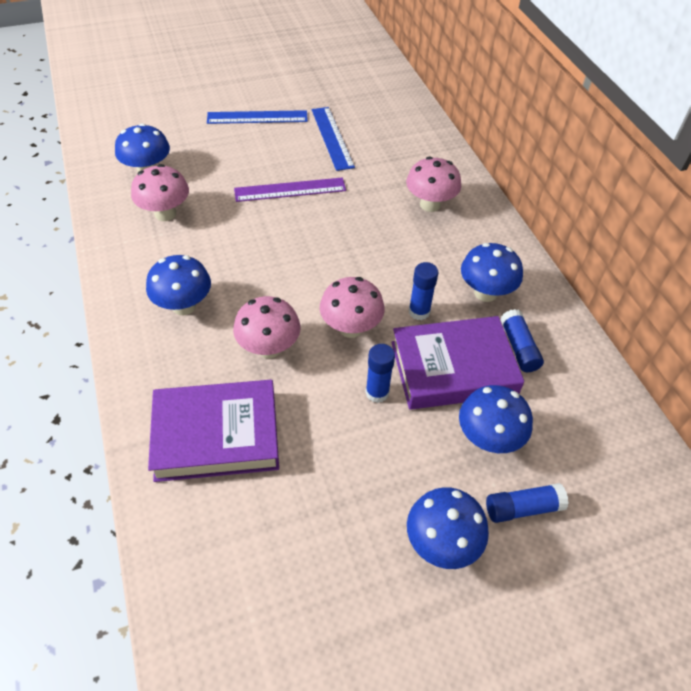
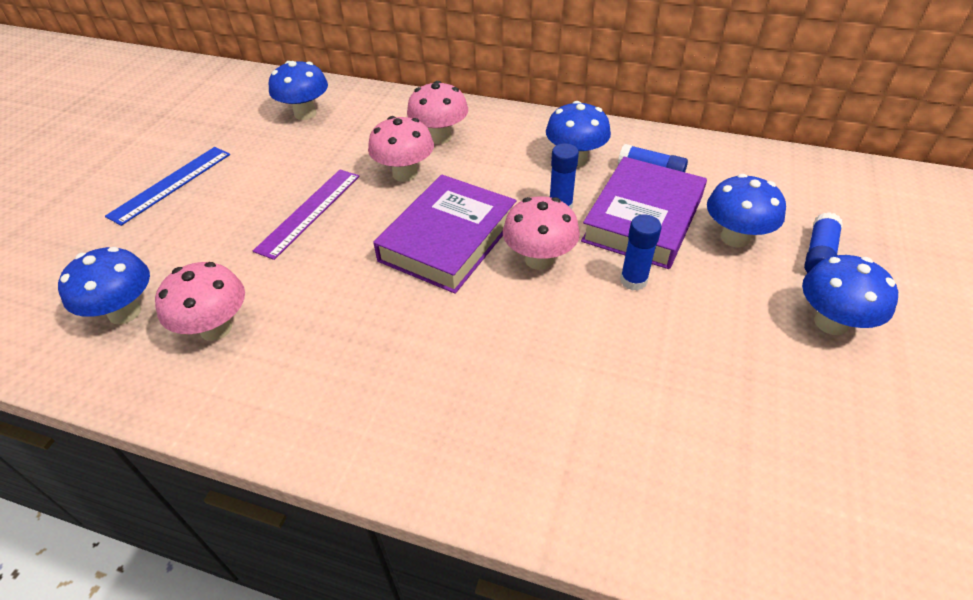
camera: 50 degrees left, 5 degrees down
blue mushroom [146,255,211,315] -> blue mushroom moved to [269,61,328,120]
purple book [148,380,279,482] -> purple book moved to [373,175,516,294]
pink mushroom [233,296,301,358] -> pink mushroom moved to [368,116,434,182]
blue ruler [312,107,355,171] -> none

